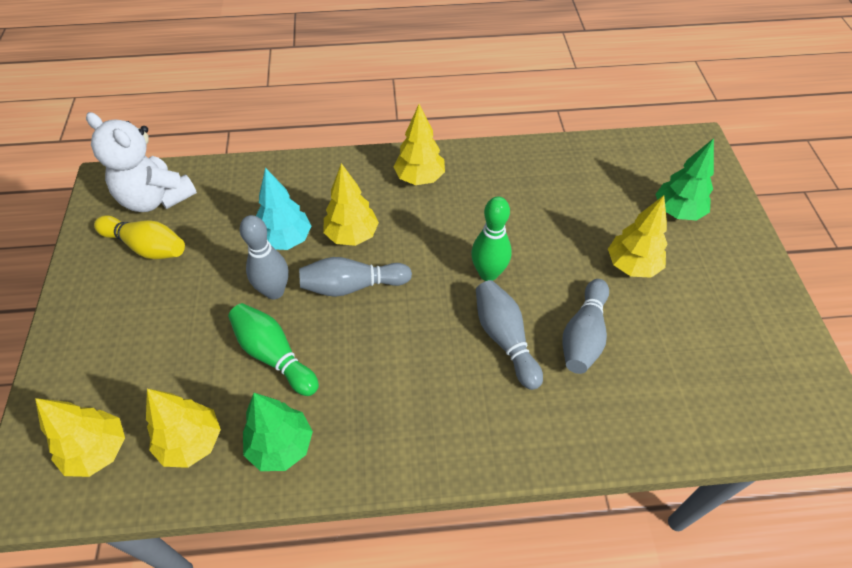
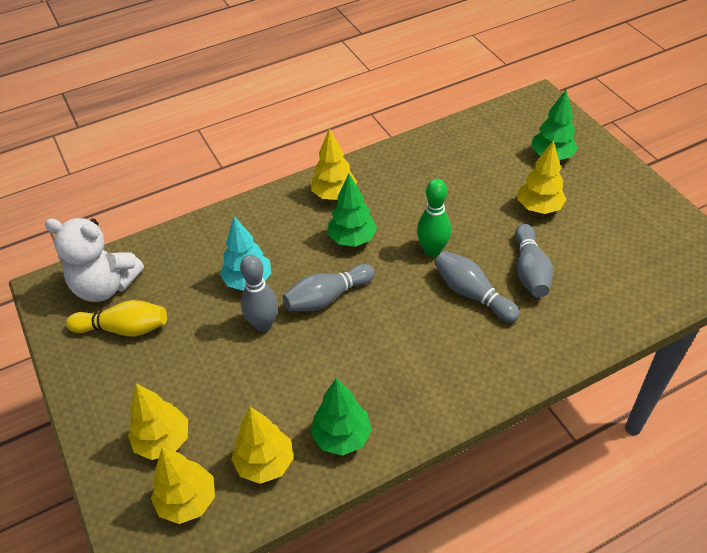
camera: 20 degrees left, 5 degrees down
green bowling pin [228,303,319,396] -> none
yellow tree [323,163,379,246] -> yellow tree moved to [128,383,188,460]
none -> green tree [328,174,377,247]

